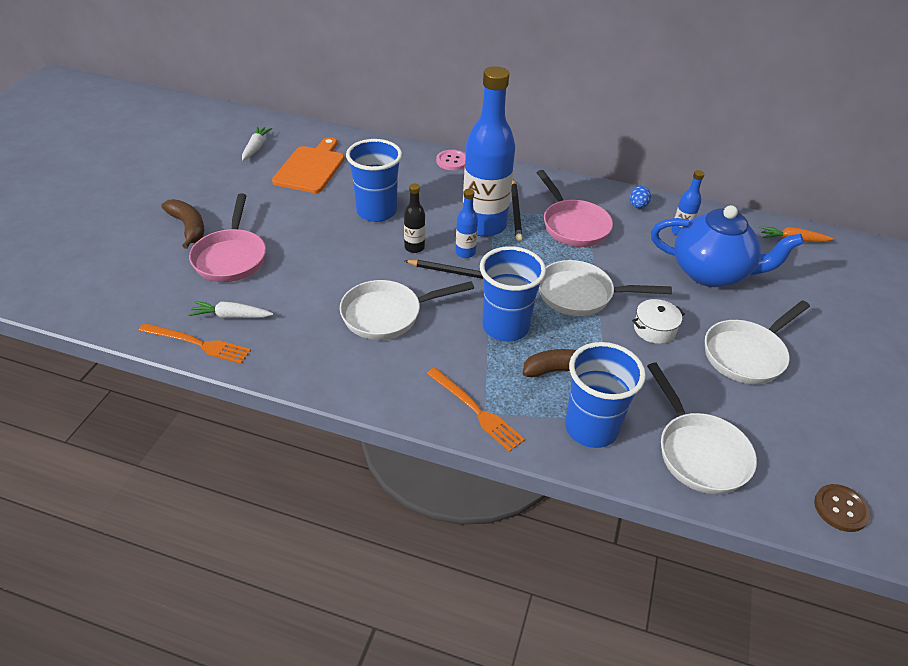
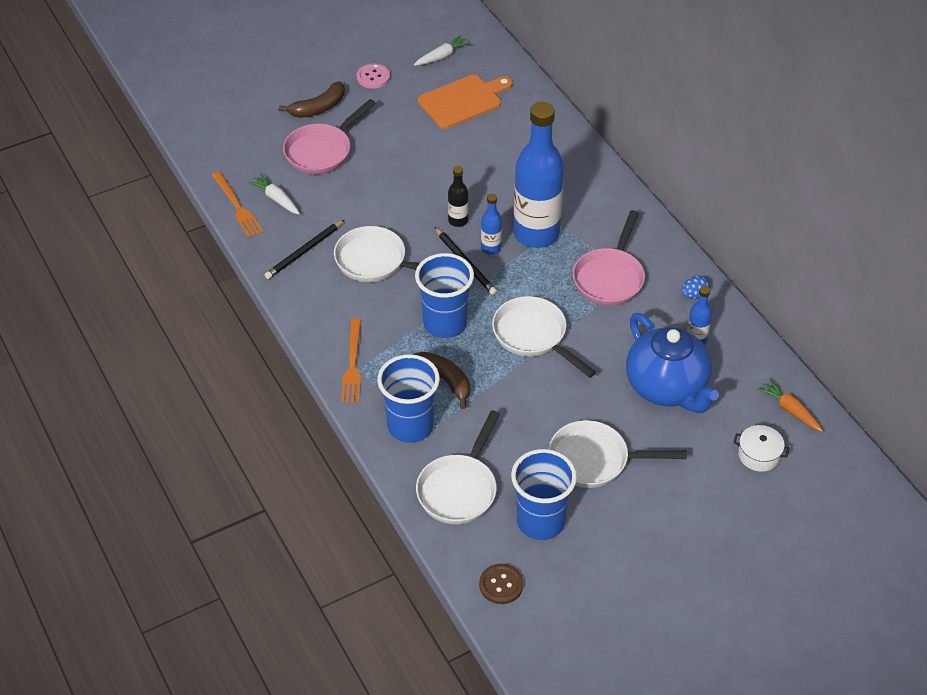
camera: 45 degrees right, 5 degrees up
brown banana [161,199,204,249] -> brown banana turned 45 degrees clockwise [279,81,345,118]
blue cup [346,139,402,222] -> blue cup moved to [511,449,577,540]
pink button [436,150,466,171] -> pink button moved to [357,64,390,89]
black pencil [511,179,522,241] -> black pencil moved to [265,220,344,279]
white pot [632,299,685,344] -> white pot moved to [733,425,790,472]

